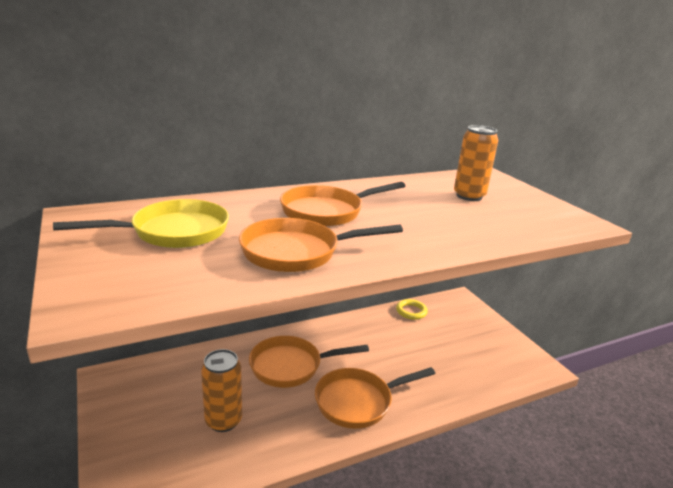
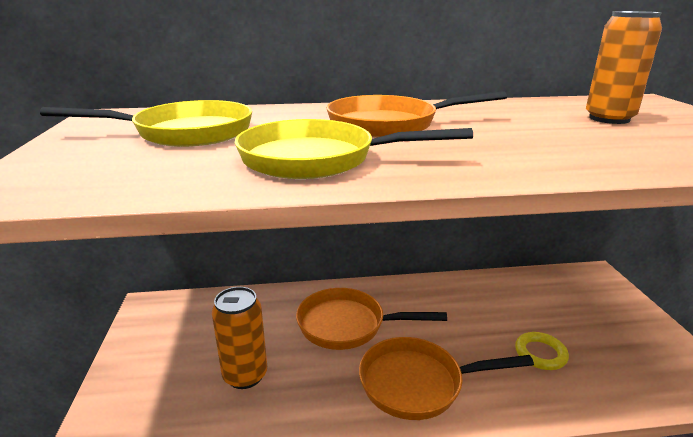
camera: 20 degrees right, 0 degrees up
orange pan [239,218,403,272] -> yellow pan [235,119,473,179]
yellow ring [396,299,428,320] -> yellow ring moved to [515,332,569,370]

